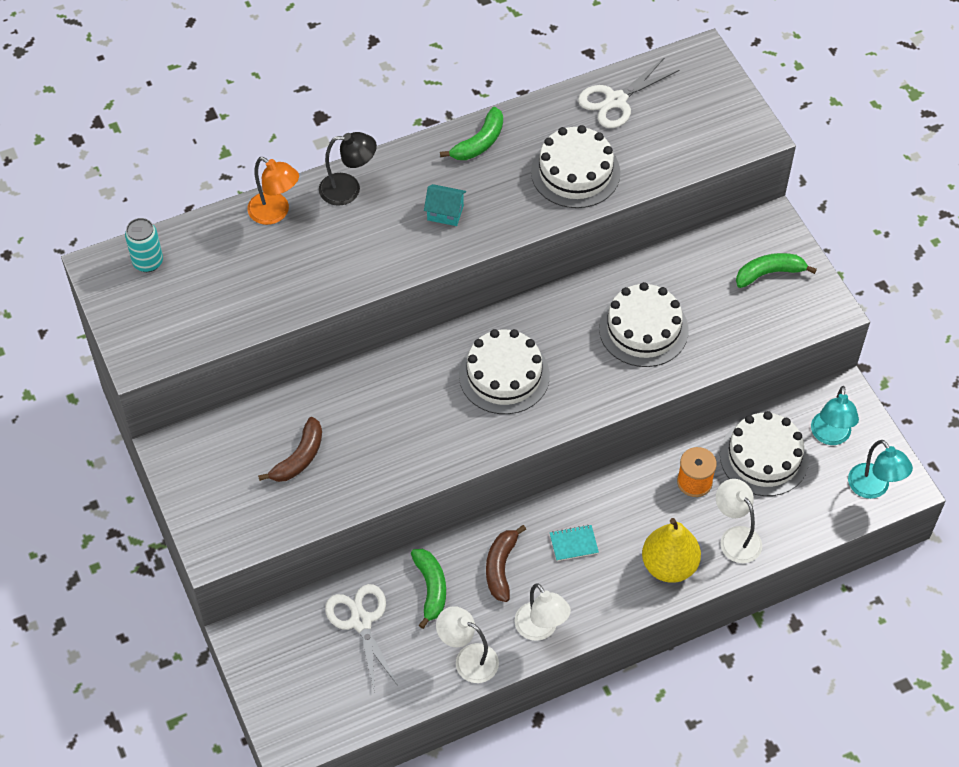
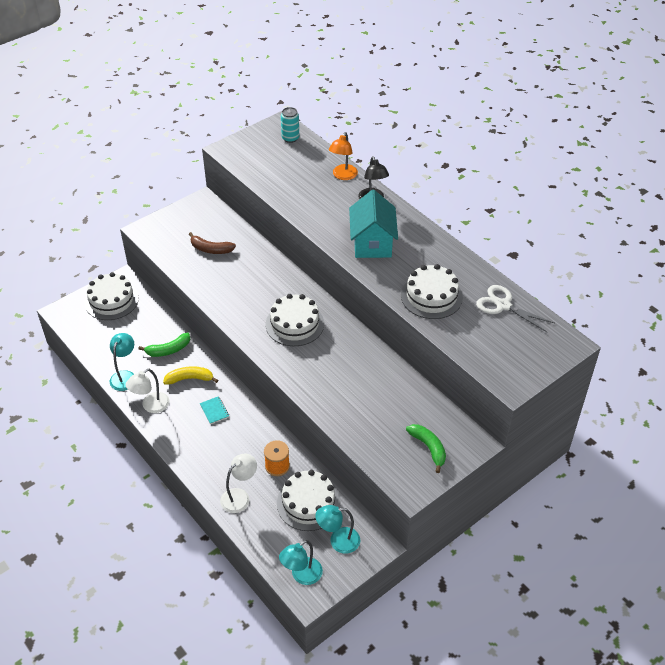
camera: 75 degrees right, 10 degrees down
white scissors [325,584,398,693] -> none
turquoise house [424,184,466,226] -> turquoise house [349,190,398,258], size x2.08
white lamp [436,606,499,683] -> turquoise lamp [110,333,134,391]
green banana [440,107,503,160] -> none
brown banana [486,525,526,602] -> yellow banana [163,366,218,385]
white cake [599,282,688,367] -> white cake moved to [84,272,139,320]
yellow pear [642,518,701,583] -> none

